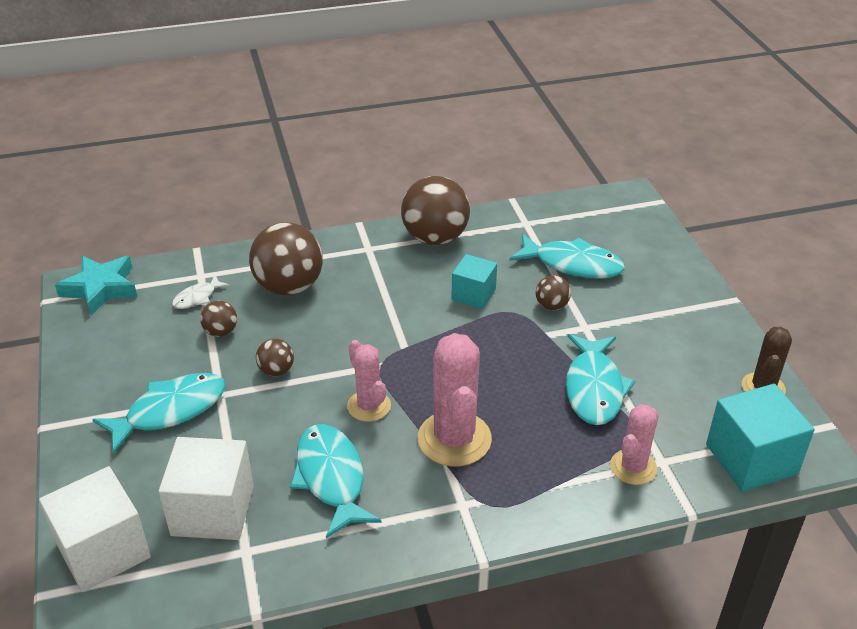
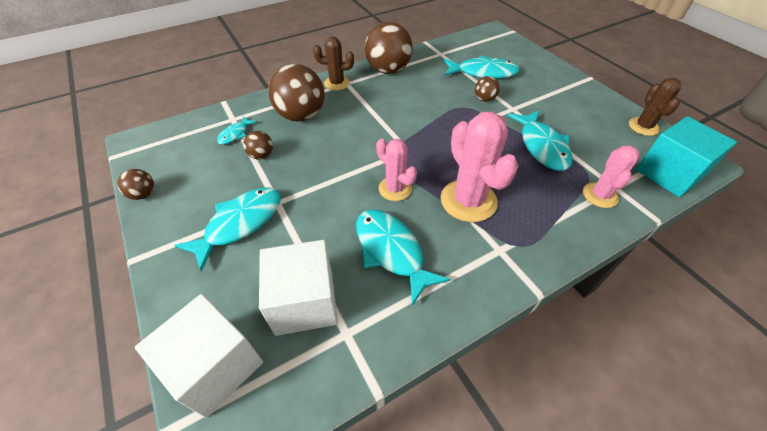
camera: 15 degrees left, 10 degrees up
turquoise star [55,256,137,316] -> none
white fish [172,275,229,309] -> turquoise fish [217,117,257,145]
brown ball [256,339,294,376] -> brown ball moved to [117,169,154,200]
turquoise cube [451,254,497,309] -> none
none -> brown cactus [313,36,354,91]

